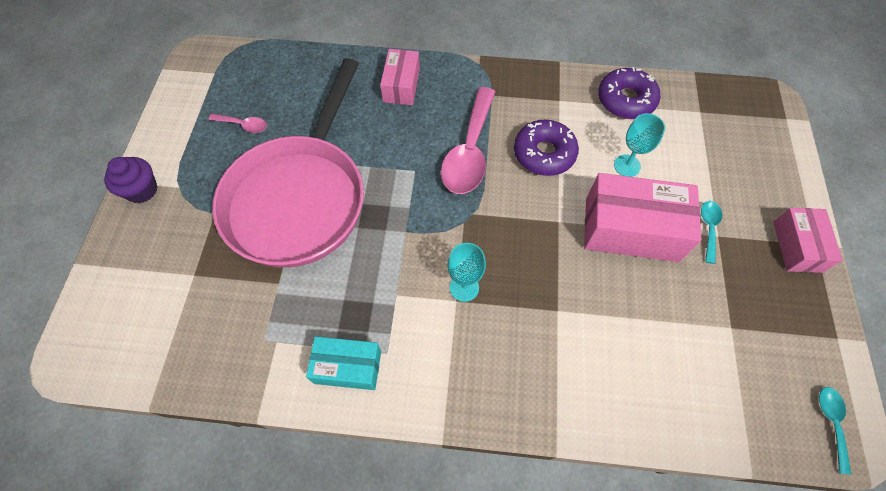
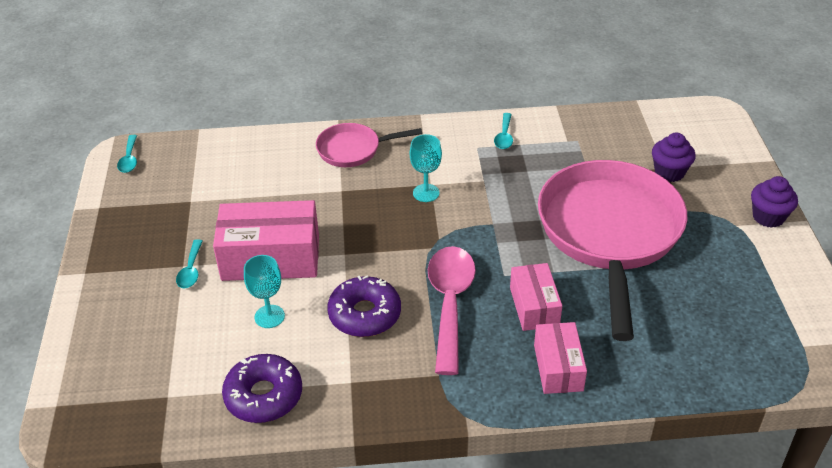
camera: 170 degrees right, 20 degrees down
pink spoon [209,114,267,133] -> none
turquoise box [306,336,381,390] -> turquoise spoon [494,113,513,149]
pink box [774,208,843,273] -> pink box moved to [510,263,562,331]
none -> pink pan [316,123,422,167]
none -> purple cupcake [652,133,696,182]

